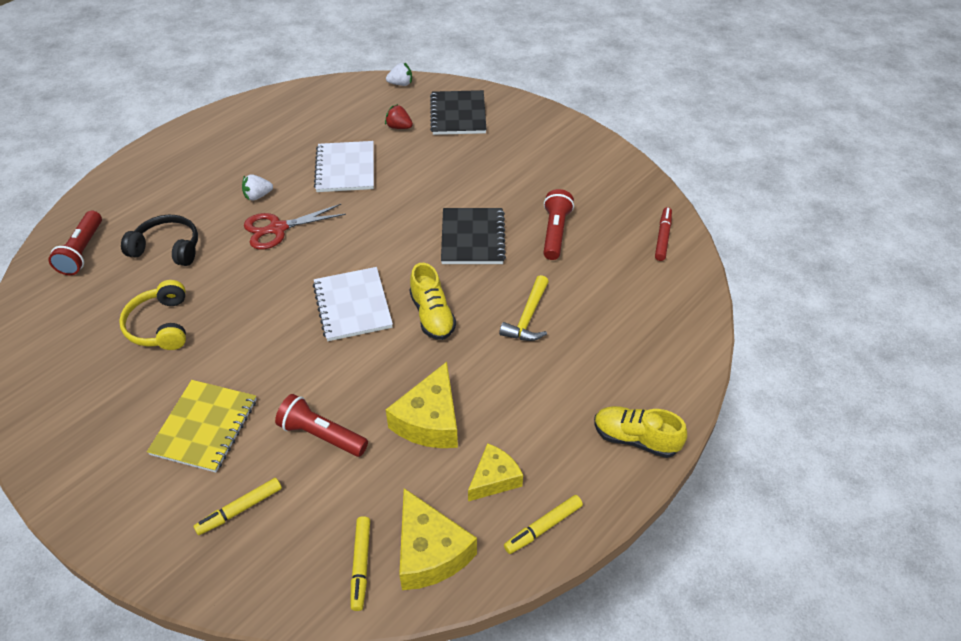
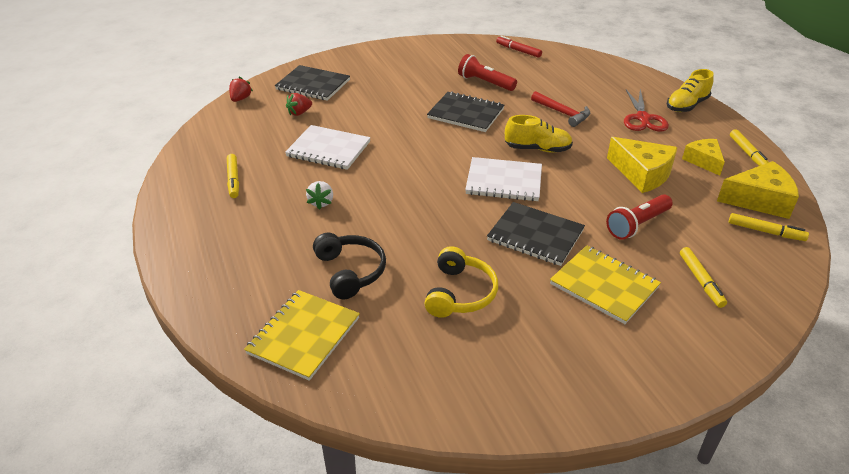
camera: 65 degrees left, 10 degrees down
red flashlight [48,211,102,275] -> yellow notebook [244,290,360,381]
yellow headphones [119,280,186,350] -> yellow headphones turned 90 degrees counterclockwise [424,246,498,318]
black headphones [121,215,198,266] -> black headphones turned 120 degrees clockwise [313,233,386,299]
red scissors [244,204,346,250] -> red scissors moved to [624,89,669,132]
white strawberry [386,63,412,86] -> red strawberry [229,77,253,102]
yellow hammer [499,275,549,341] -> red hammer [531,91,590,127]
none -> yellow marker [227,154,239,198]
none -> black notebook [487,202,585,266]

